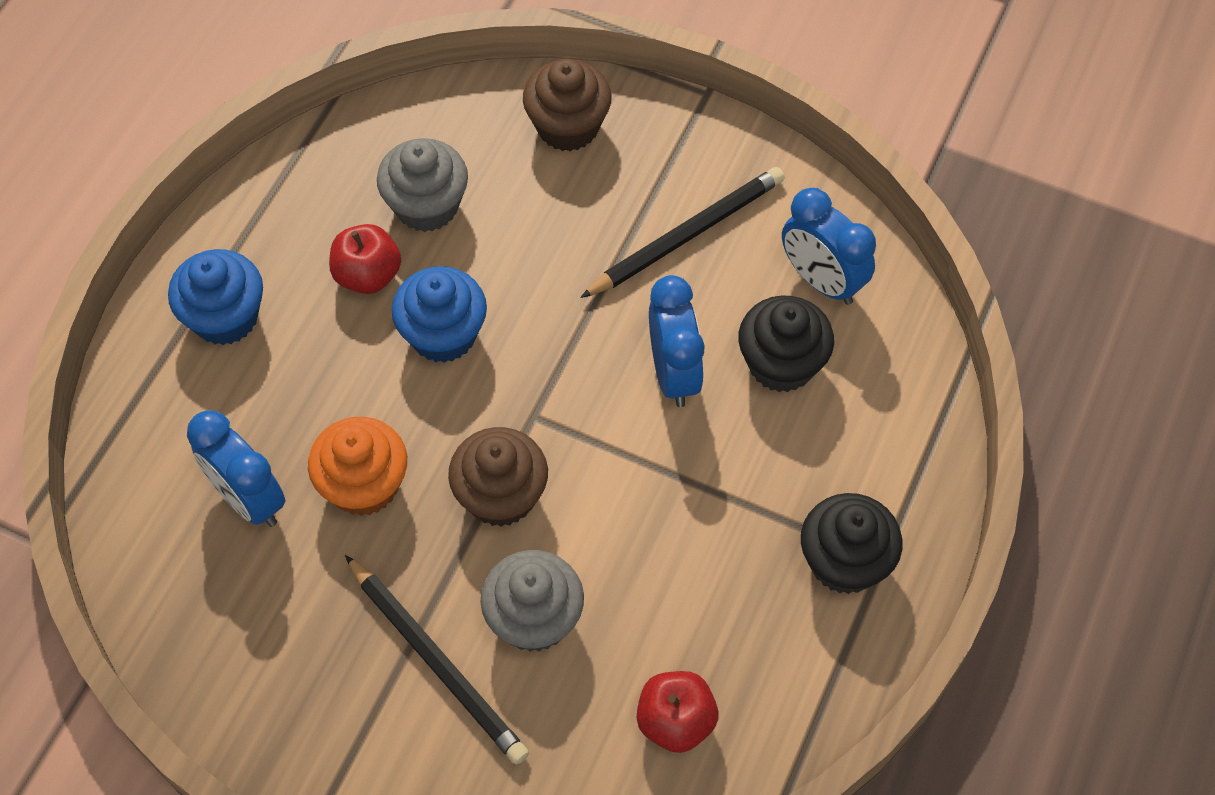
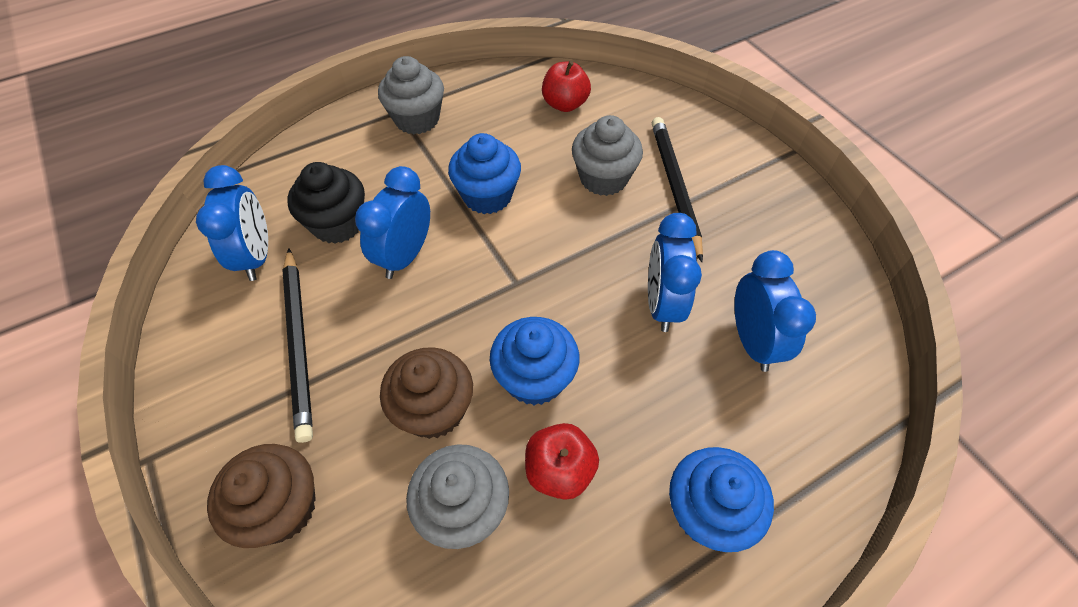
camera: 145 degrees left, 5 degrees down
orange cupcake [308,417,407,516] -> blue clock [648,213,702,332]
brown cupcake [448,427,548,527] -> brown cupcake moved to [380,347,473,439]
black pencil [580,167,785,298] -> black pencil turned 105 degrees counterclockwise [282,248,313,443]
black cupcake [801,493,902,594] -> grey cupcake [378,56,444,134]
none -> blue cupcake [448,133,521,214]

